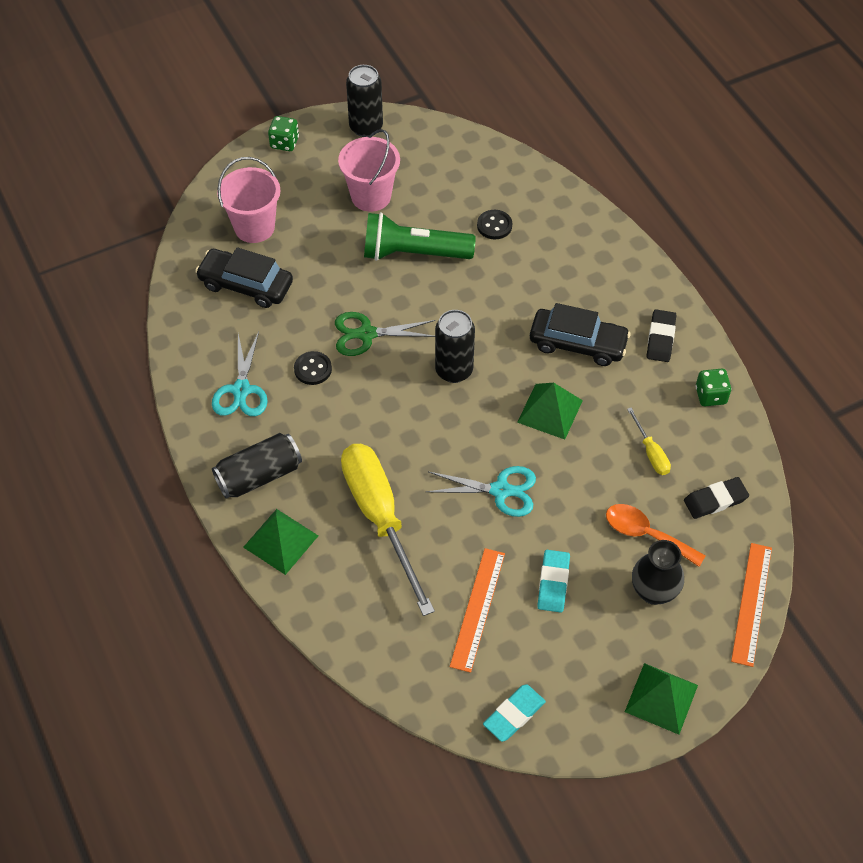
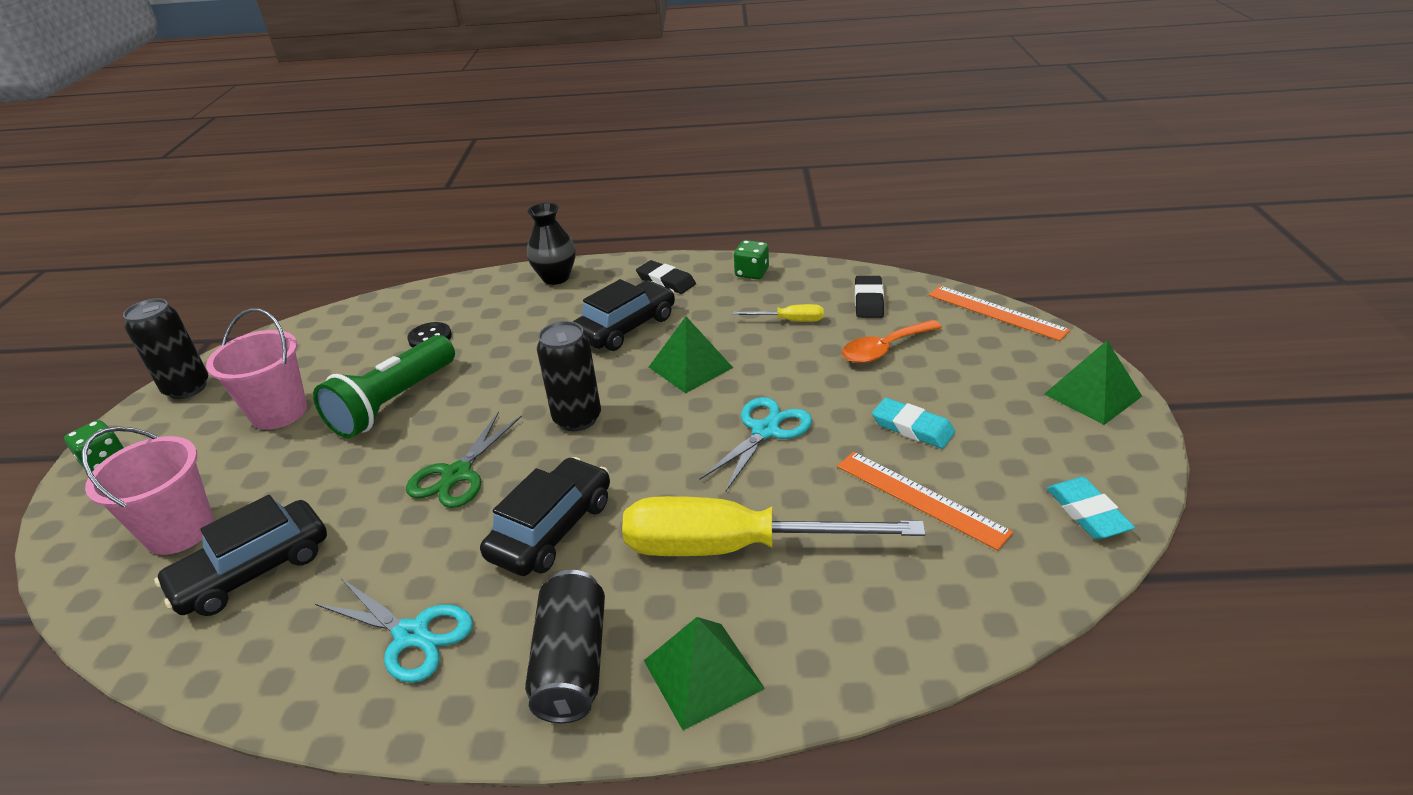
camera: 60 degrees left, 20 degrees down
black button [294,351,332,385] -> none
black vase [632,540,684,605] -> black vase moved to [527,203,576,285]
none -> black car [480,457,610,576]

